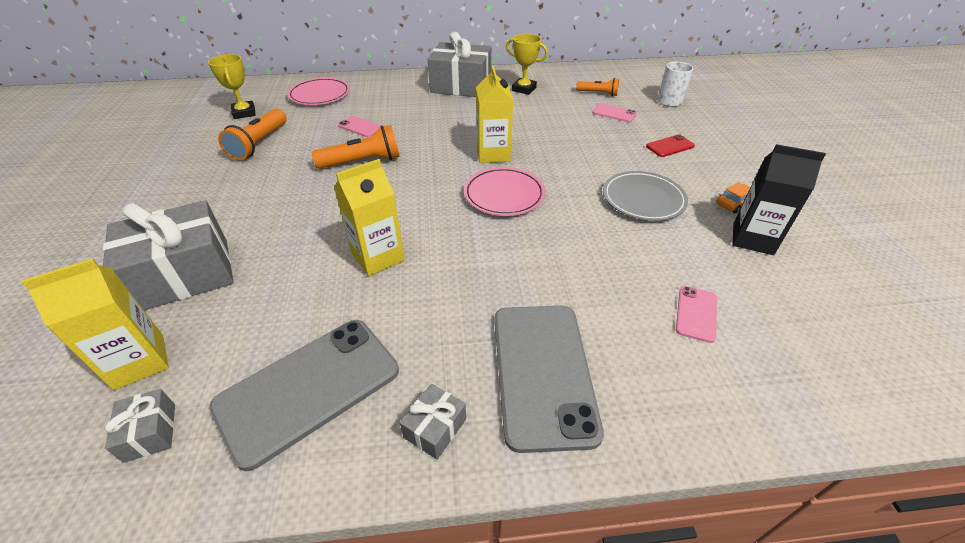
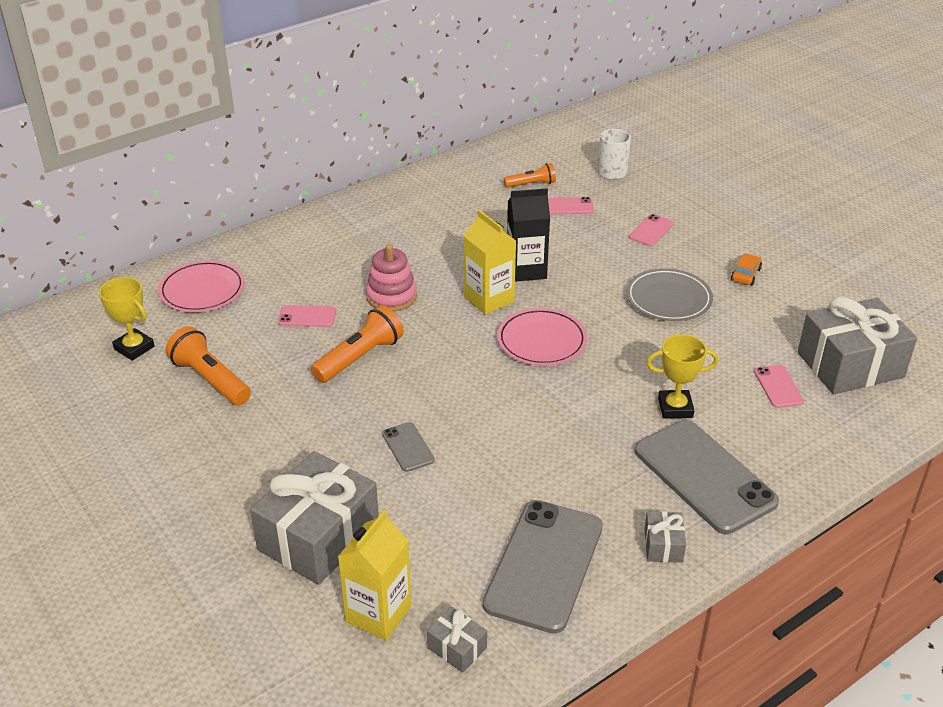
camera: 30 degrees left, 5 degrees down
orange flashlight [218,109,287,160] -> orange flashlight turned 150 degrees clockwise [166,326,251,406]
yellow carton [334,159,405,276] -> none
grey gift [428,32,491,97] -> grey gift moved to [798,297,917,394]
yellow trophy [506,34,548,95] -> yellow trophy moved to [646,334,718,419]
red phone [646,134,695,157] -> pink phone [629,214,674,246]
black carton [732,144,826,255] -> black carton moved to [507,188,550,282]
none -> pink stacking toy [366,244,417,311]
none -> grey phone [382,422,435,472]

